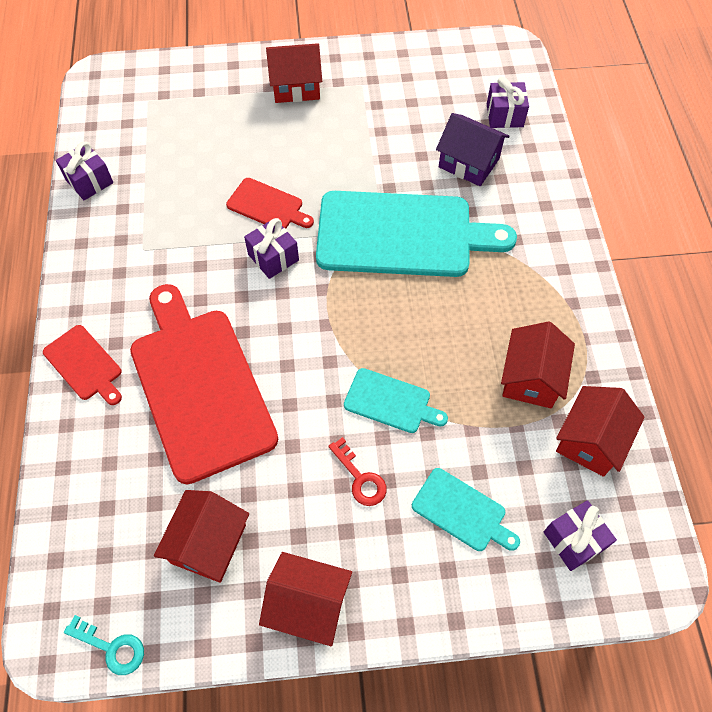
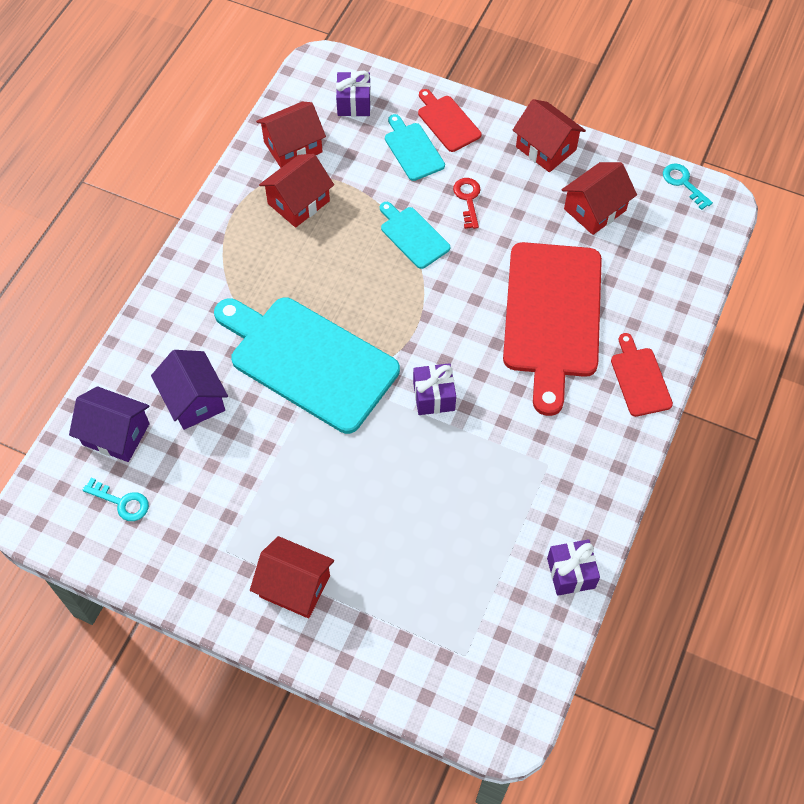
camera: 150 degrees left, 0 degrees up
red cutting board [226,178,314,229] -> red cutting board moved to [418,89,481,152]
purple gift [487,77,529,128] -> purple house [69,386,150,462]
none -> turquoise key [83,478,149,521]

